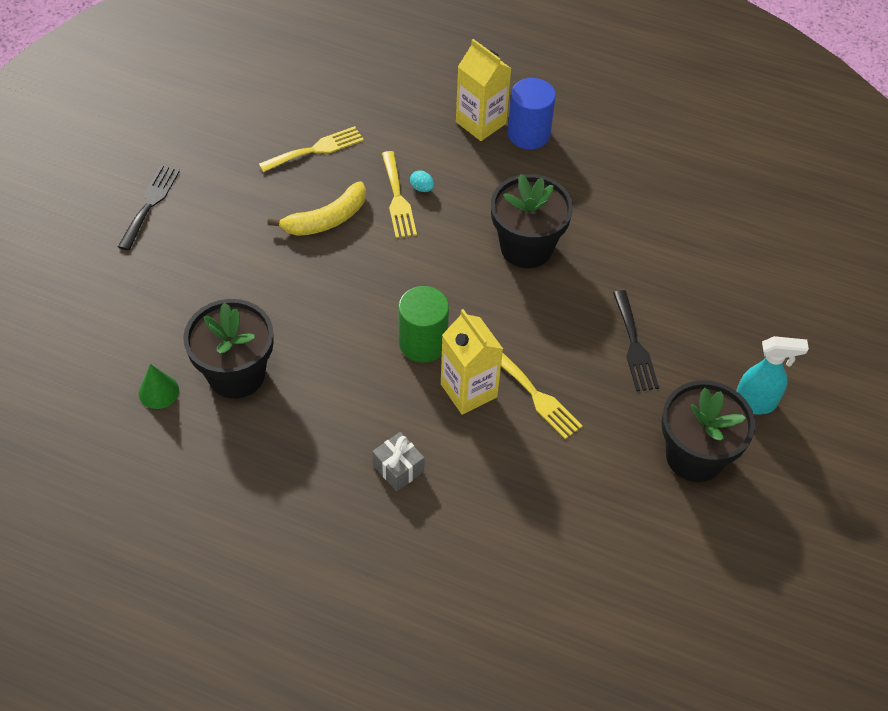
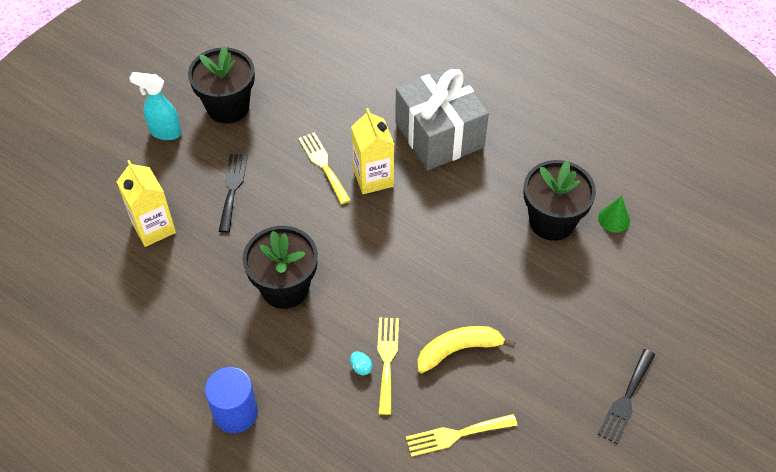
camera: 165 degrees left, 0 degrees up
grey gift [372,432,425,491] -> grey gift [395,66,489,170], size x2.50
green cylinder [398,286,449,363] -> none
yellow carton [456,39,512,141] -> yellow carton moved to [117,160,176,247]

